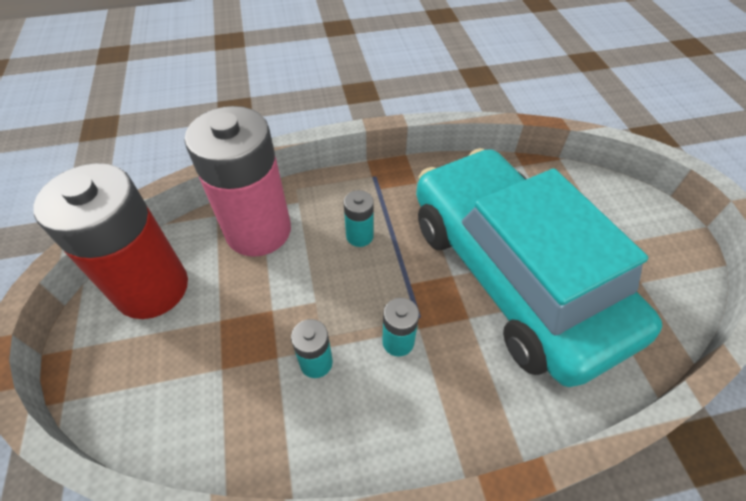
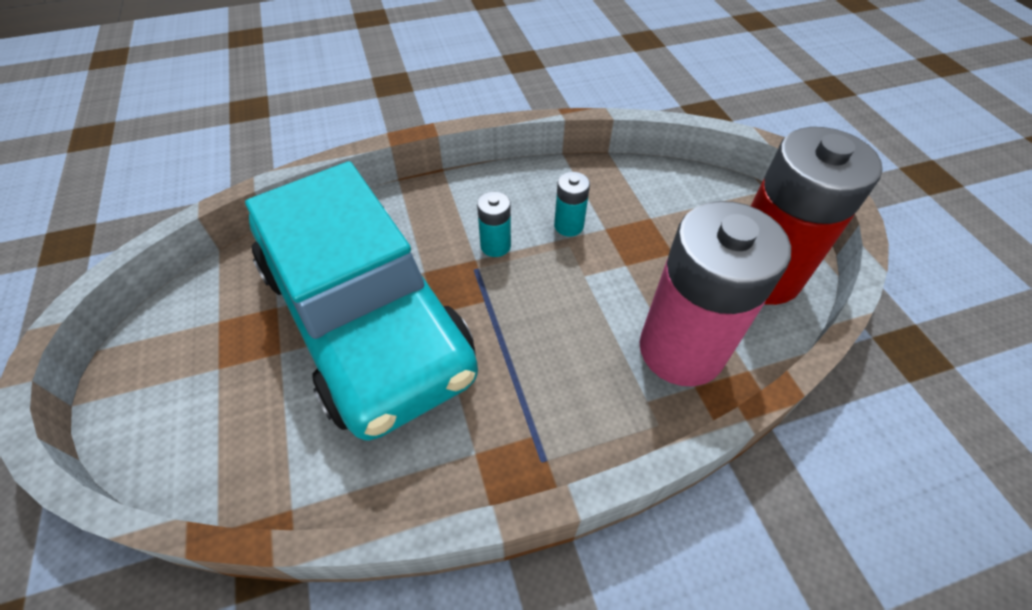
camera: 175 degrees right, 0 degrees up
turquoise battery [344,190,374,247] -> none

